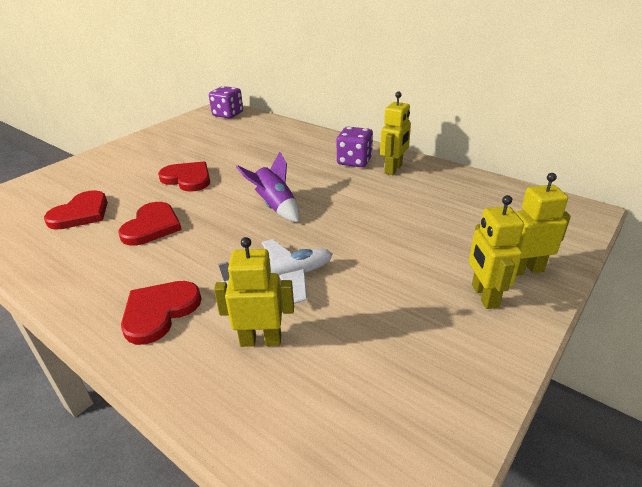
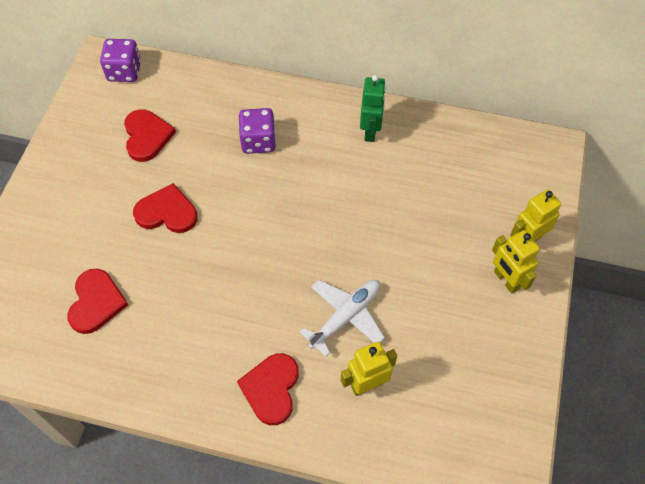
camera: 25 degrees left, 25 degrees up
red heart [118,202,182,245] -> red heart moved to [124,109,176,162]
purple rocket [236,152,299,222] -> none
purple dice [337,127,373,167] -> purple dice moved to [239,108,276,154]
yellow robot [380,91,411,175] -> green robot [360,75,386,142]

